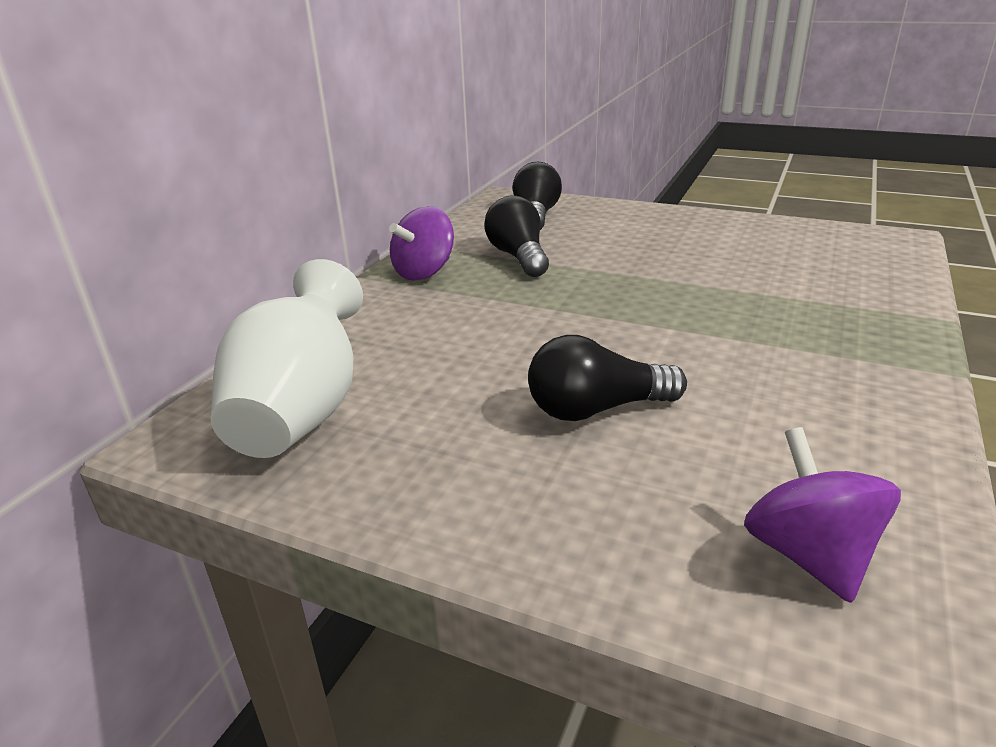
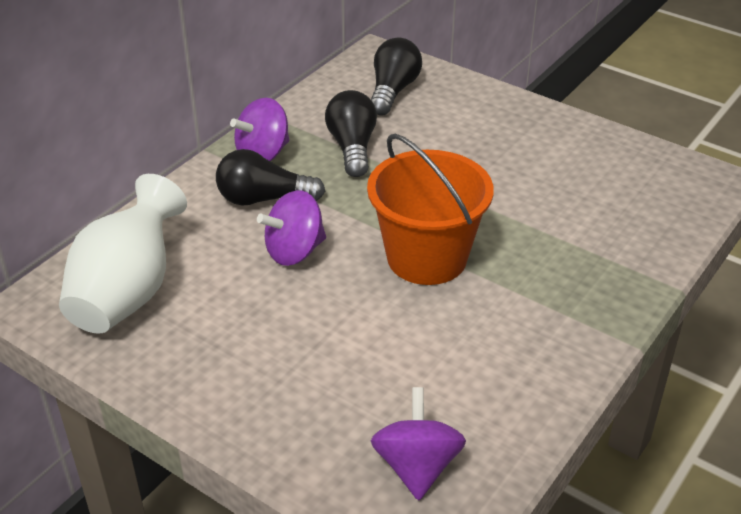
camera: 10 degrees right, 10 degrees up
black light bulb [528,335,687,421] -> black light bulb moved to [216,149,325,205]
none -> purple spinning top [257,190,326,266]
none -> orange bucket [367,134,494,285]

